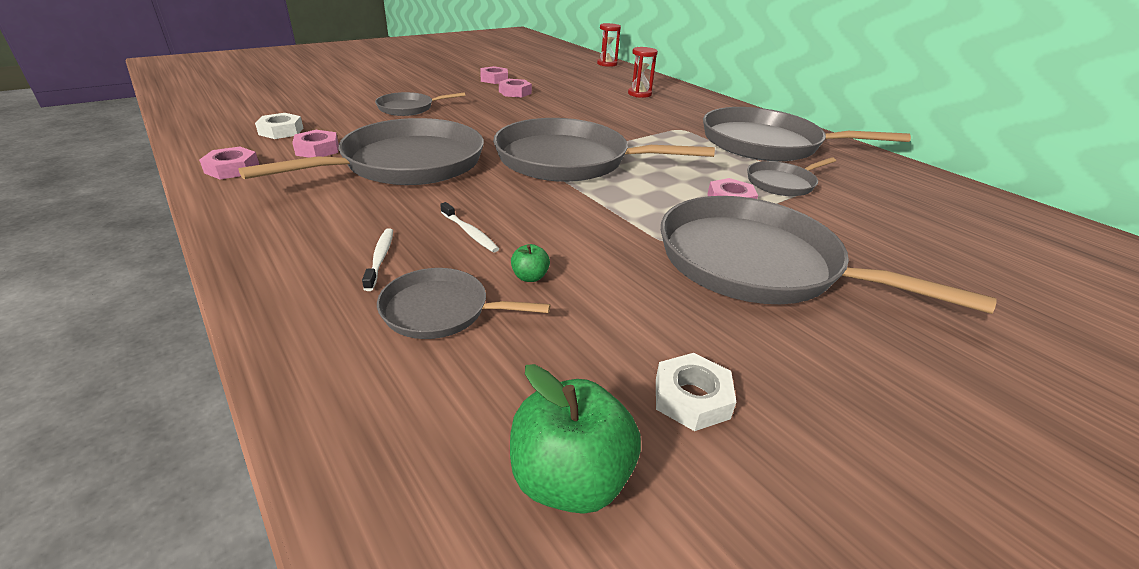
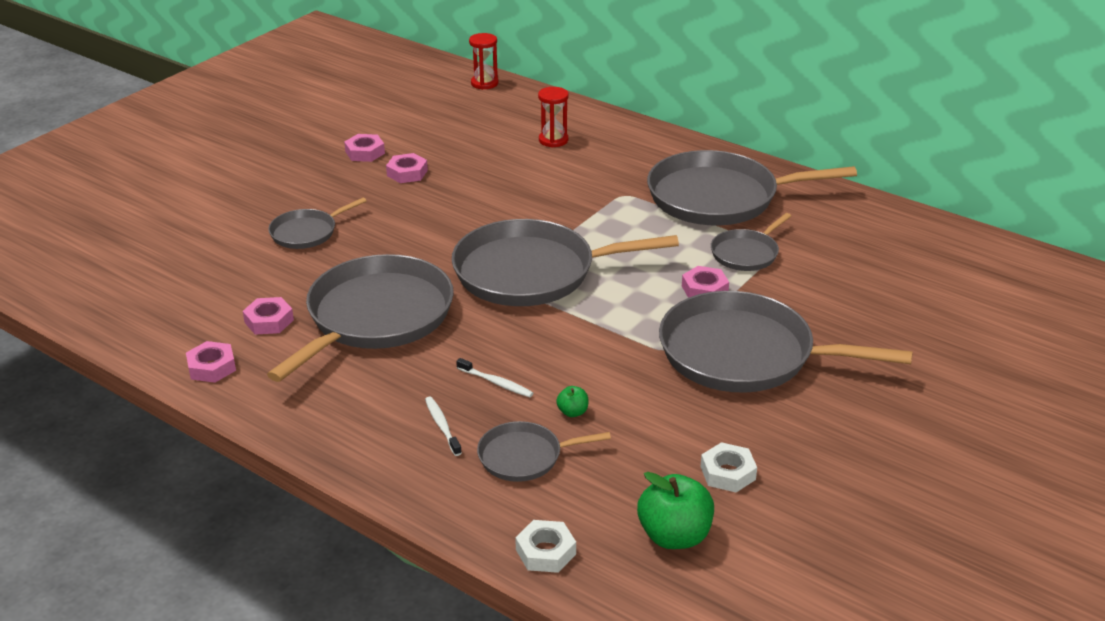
camera: 15 degrees left, 0 degrees up
white nut [255,113,303,139] -> white nut moved to [515,520,576,573]

